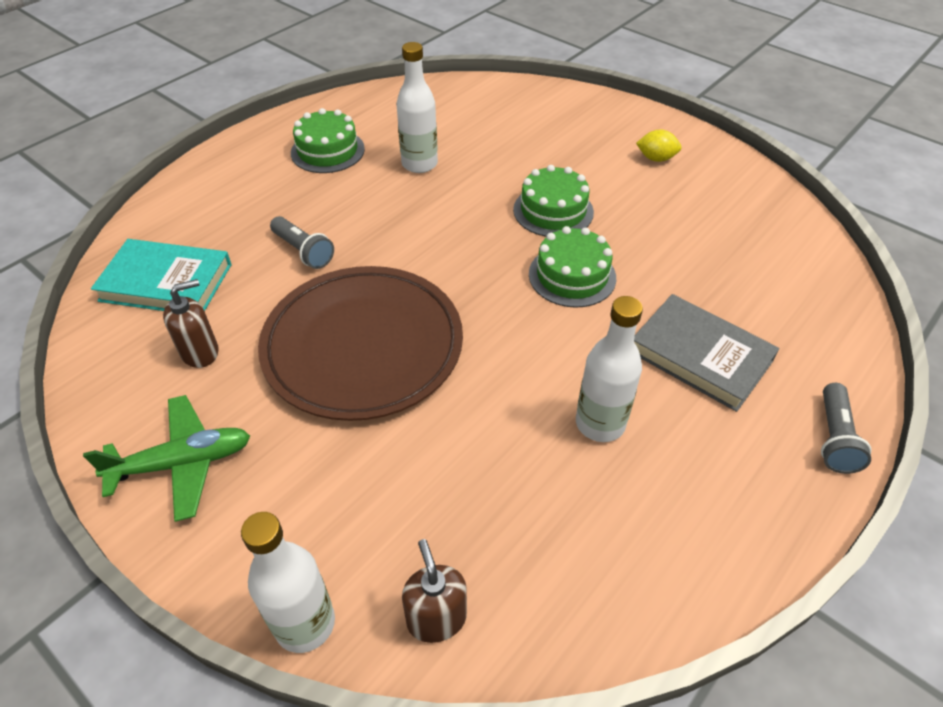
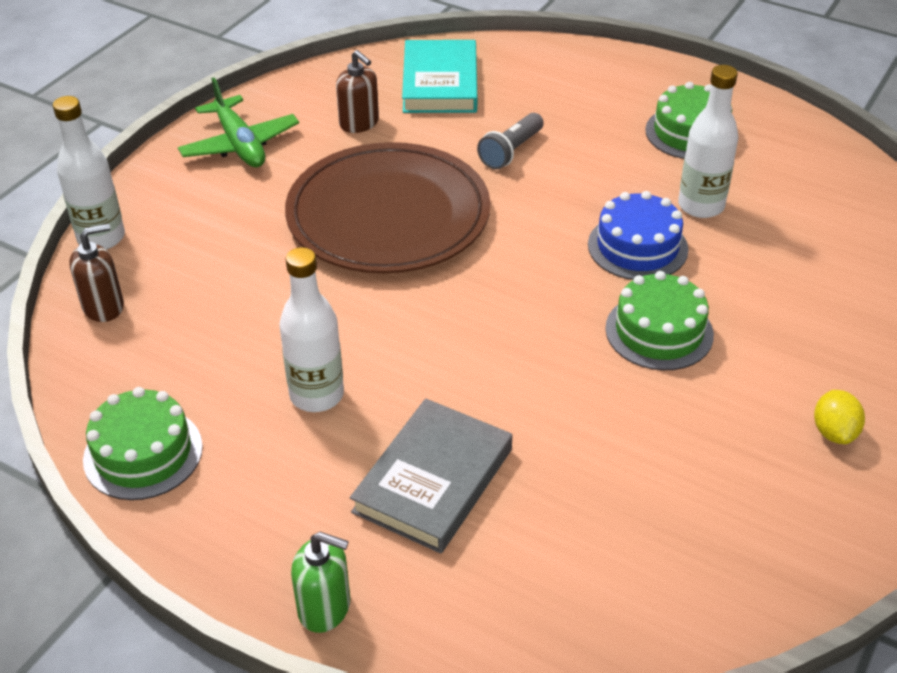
camera: 80 degrees right, 5 degrees down
green cake [529,226,616,308] -> green cake moved to [83,387,203,500]
grey flashlight [821,383,871,474] -> green soap dispenser [291,532,350,633]
none -> blue cake [588,191,688,280]

